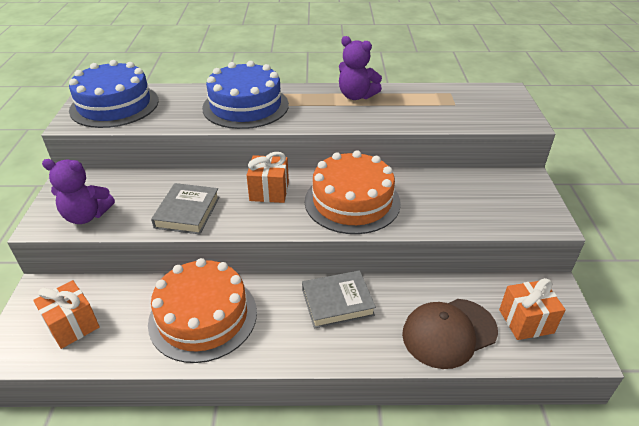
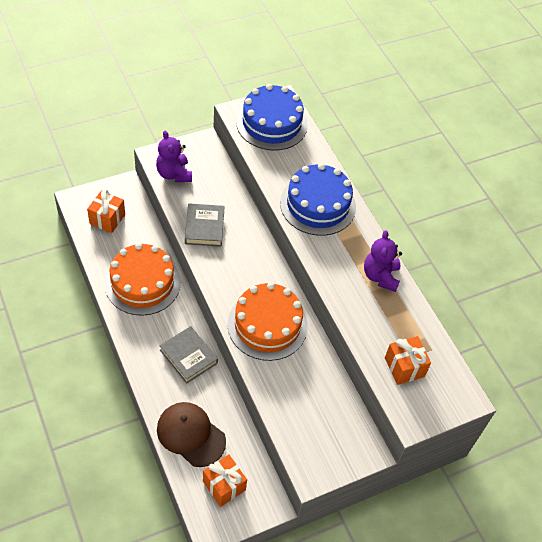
camera: 60 degrees right, 15 degrees up
grey book [151,183,220,234] -> grey book turned 75 degrees counterclockwise [185,204,225,247]
orange gift [247,152,289,203] -> orange gift moved to [385,336,431,385]

